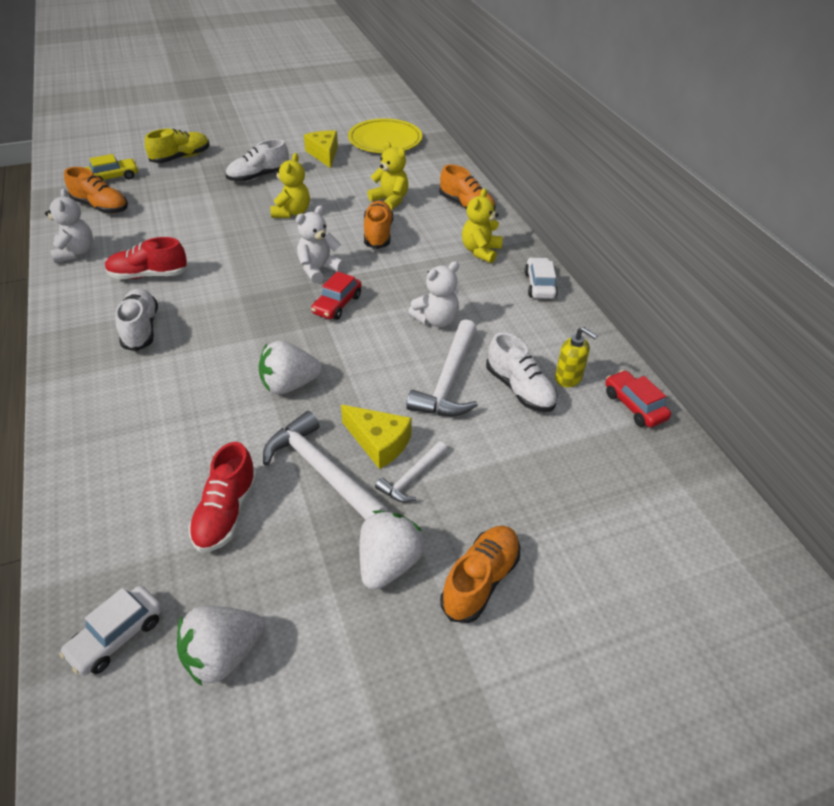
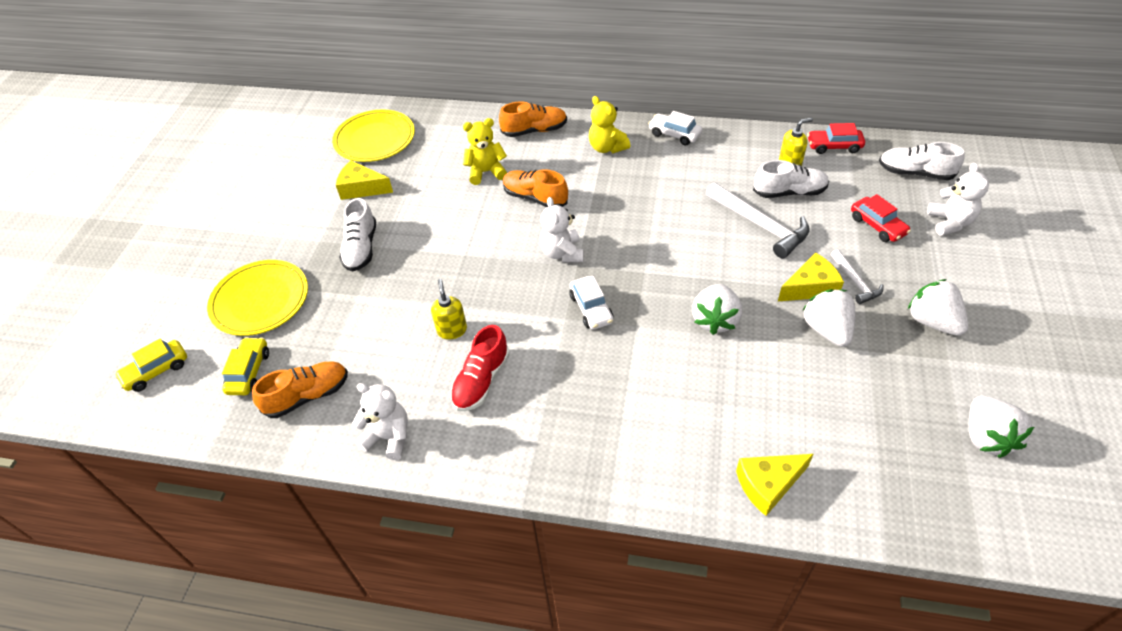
camera: 55 degrees left, 5 degrees up
white car [59,586,162,676] -> white car moved to [569,276,614,330]
white shoe [115,288,158,351] -> white shoe moved to [879,142,965,180]
yellow shoe [145,129,210,163] -> yellow plate [207,260,308,336]
red shoe [189,442,258,553] -> none
white hammer [263,411,388,520] -> white strawberry [802,289,855,347]
yellow teddy bear [270,153,310,218] -> none
red car [311,271,362,320] -> red car moved to [851,194,911,242]
white teddy bear [408,261,459,327] -> white teddy bear moved to [927,163,989,236]
orange shoe [440,526,520,623] -> none
none -> yellow car [114,339,187,392]
none -> yellow soap dispenser [431,279,467,340]
none -> yellow cheese [736,454,814,516]

